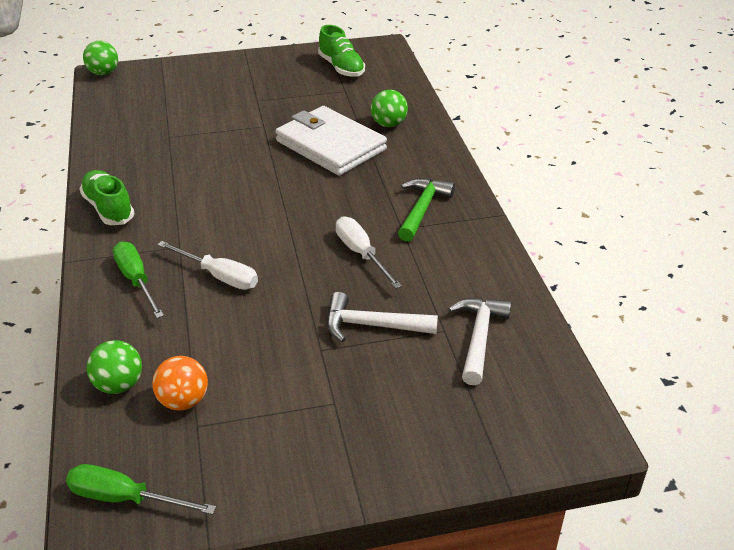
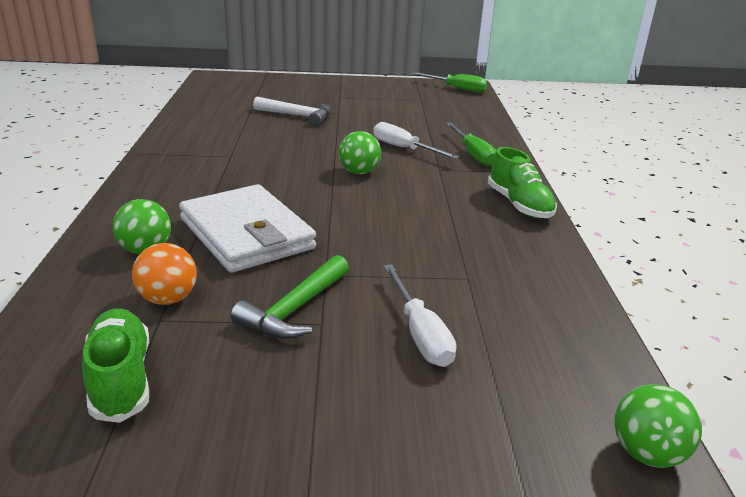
camera: 170 degrees left, 10 degrees down
green ball [87,340,142,394] -> green ball moved to [339,131,381,174]
orange ball [152,356,208,411] -> orange ball moved to [132,243,197,305]
white screwdriver [336,216,402,289] -> white screwdriver moved to [384,264,456,367]
green hammer [398,178,455,242] -> green hammer moved to [231,255,349,339]
white hammer [448,297,511,385] -> none

